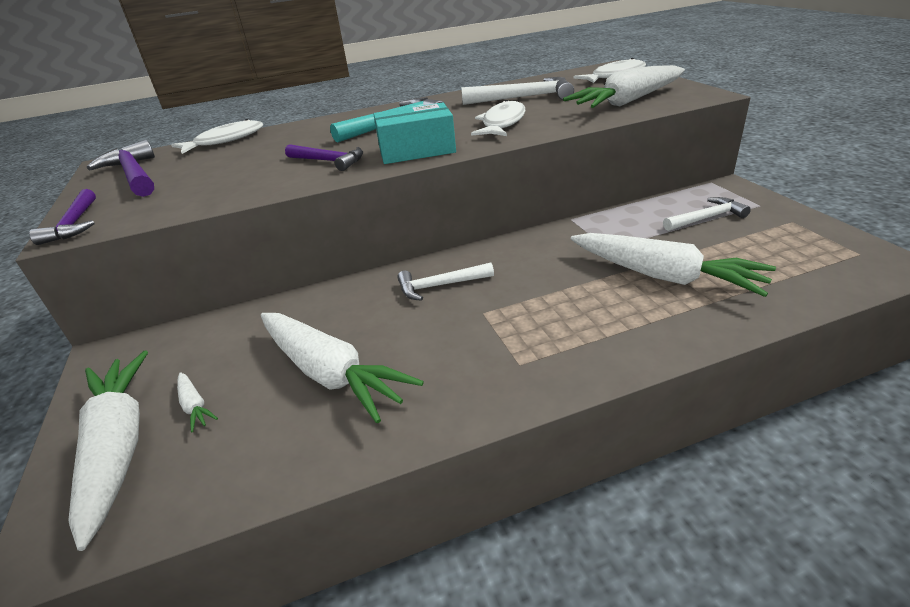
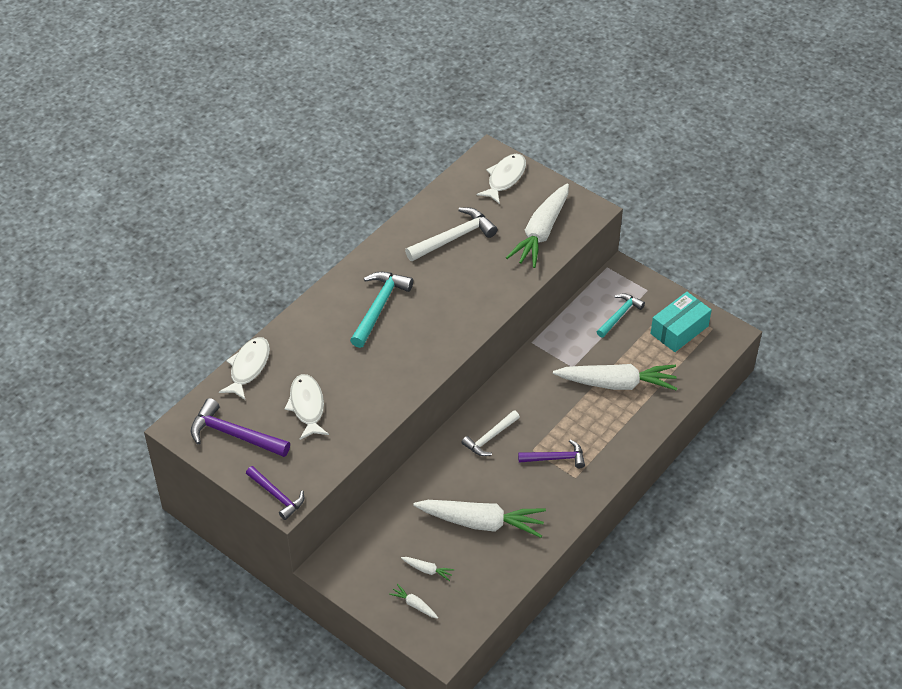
camera: 35 degrees left, 15 degrees up
white carrot [68,351,148,551] -> white carrot [389,584,438,619], size x0.41
purple hammer [285,144,363,171] -> purple hammer moved to [518,440,585,468]
turquoise box [374,102,456,164] -> turquoise box moved to [650,292,712,352]
white fish [471,100,525,136] -> white fish moved to [285,374,329,440]
white hammer [663,197,751,231] -> turquoise hammer [597,293,645,338]

